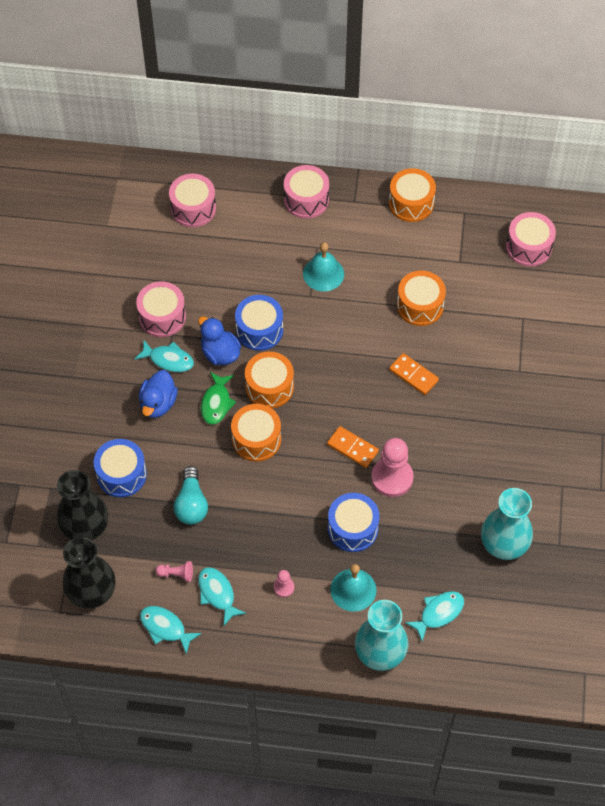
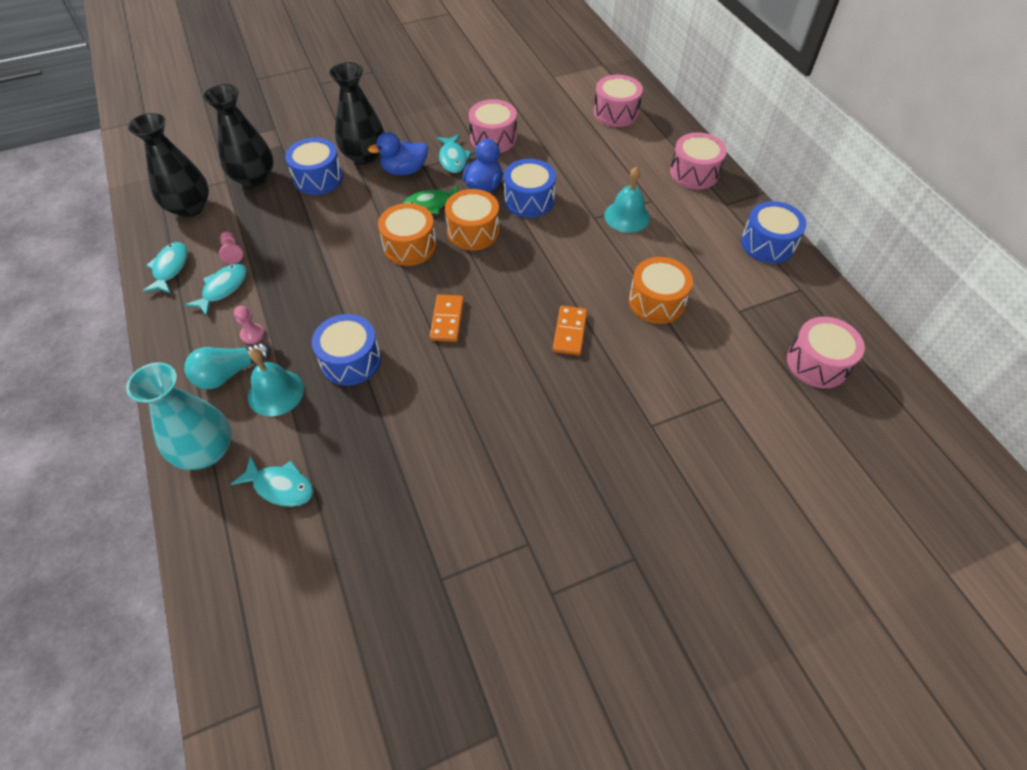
camera: 60 degrees right, 5 degrees down
turquoise light bulb [174,466,208,525] -> turquoise light bulb moved to [184,343,271,389]
pink pawn [371,438,414,497] -> none
orange drum [389,168,436,222] -> blue drum [741,201,807,264]
turquoise vase [481,488,533,560] -> none
none -> black vase [329,62,385,165]

